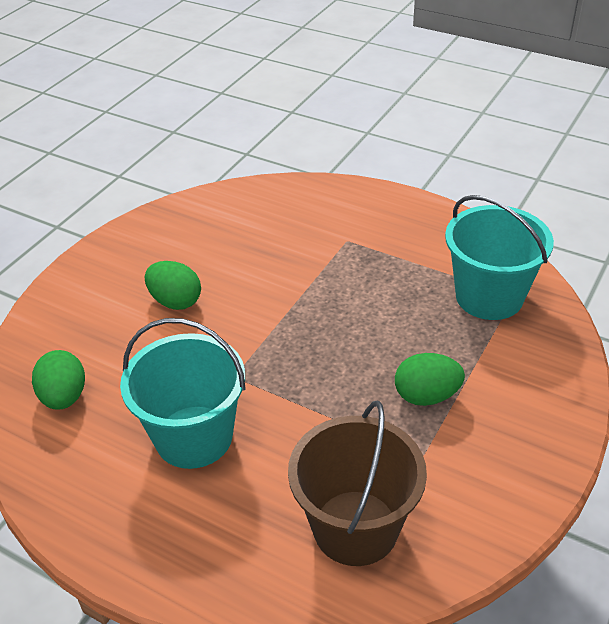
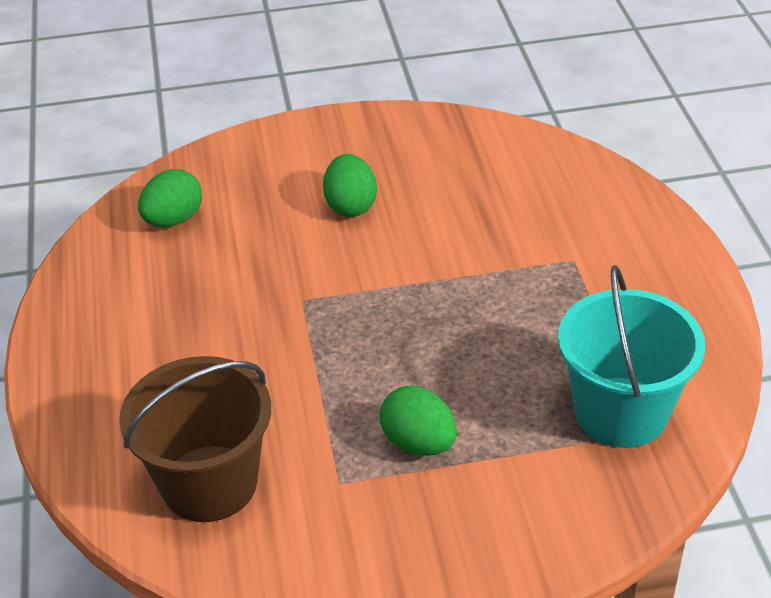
camera: 50 degrees right, 0 degrees up
turquoise bucket [120,318,246,469] -> none

